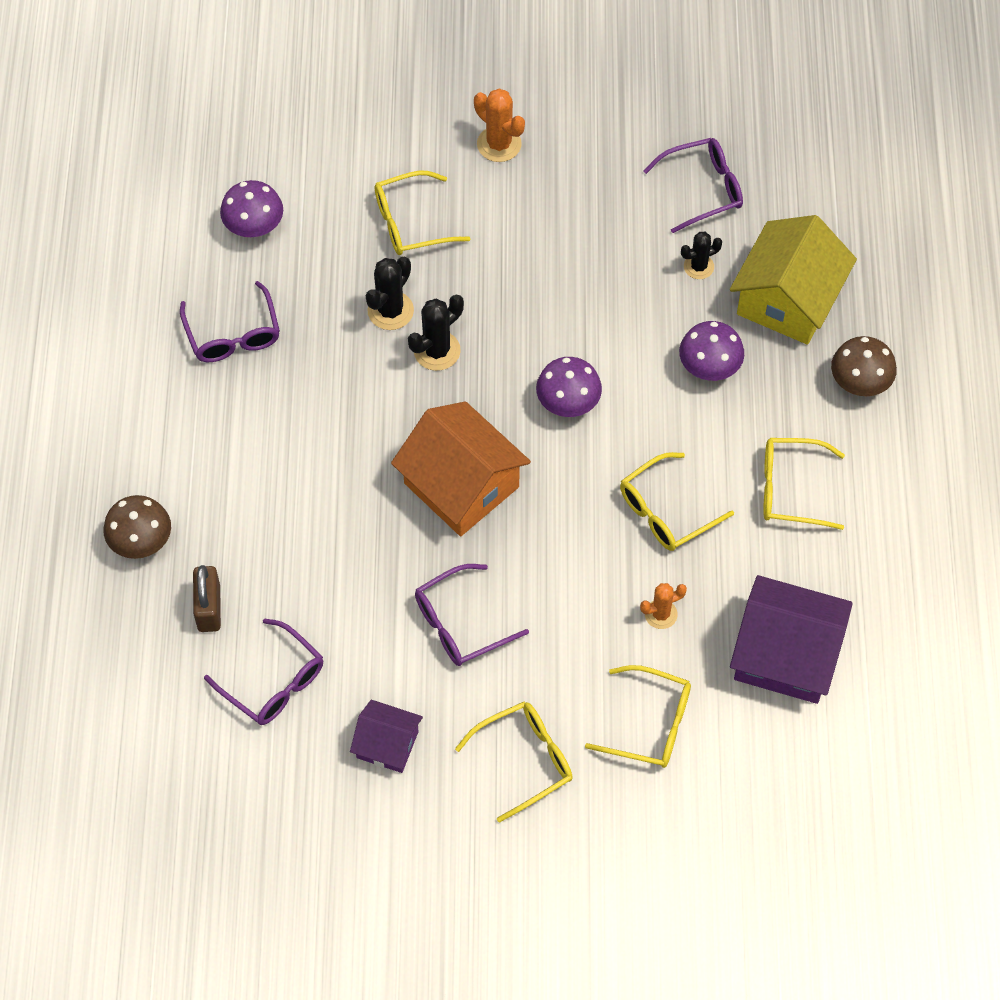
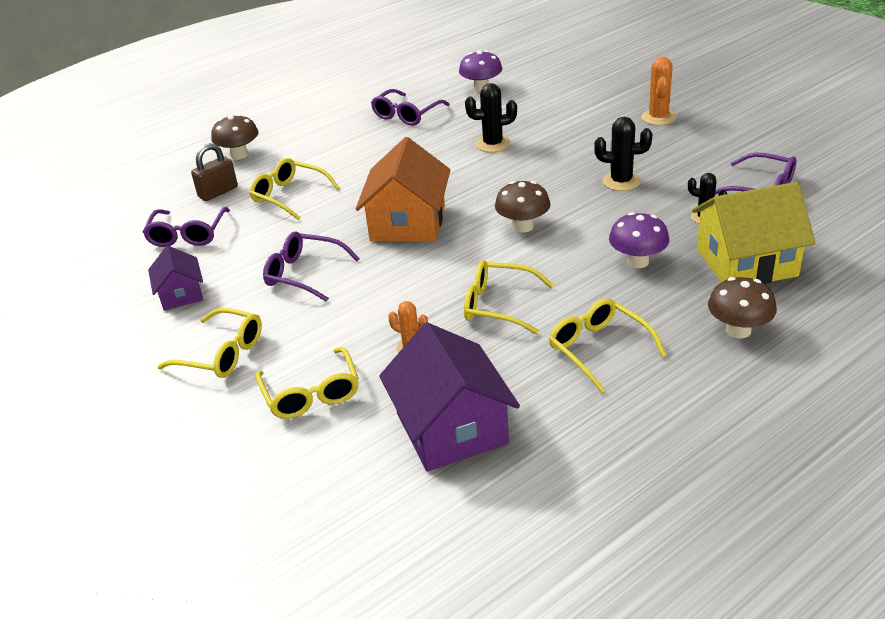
camera: 55 degrees right, 25 degrees down
yellow glasses [375,170,471,255] -> yellow glasses moved to [250,158,340,220]
black cactus [408,295,464,371] -> black cactus moved to [594,117,652,191]
purple mushroom [536,357,602,417] -> brown mushroom [495,181,551,233]

